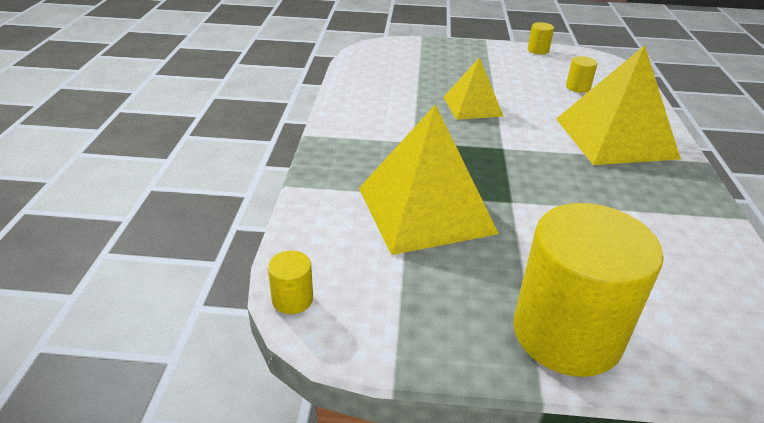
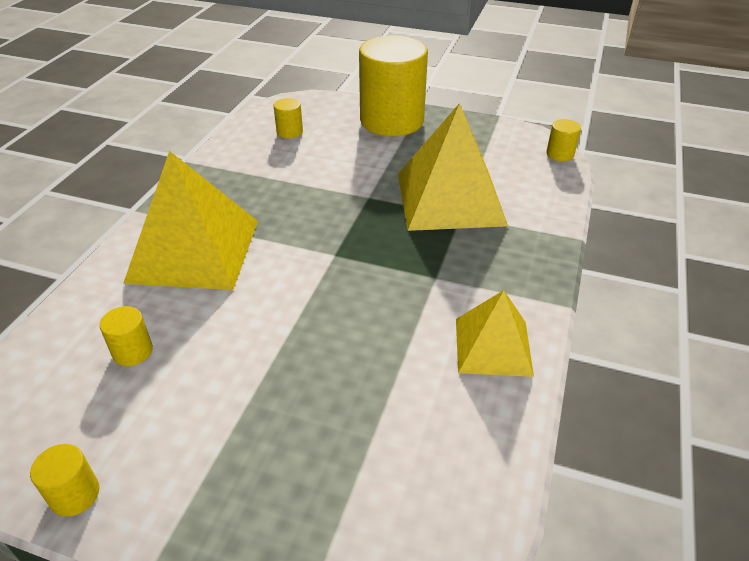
camera: 165 degrees left, 5 degrees up
yellow pyramid [444,57,504,120] -> yellow pyramid moved to [456,290,534,377]
none -> yellow cylinder [274,98,303,138]

